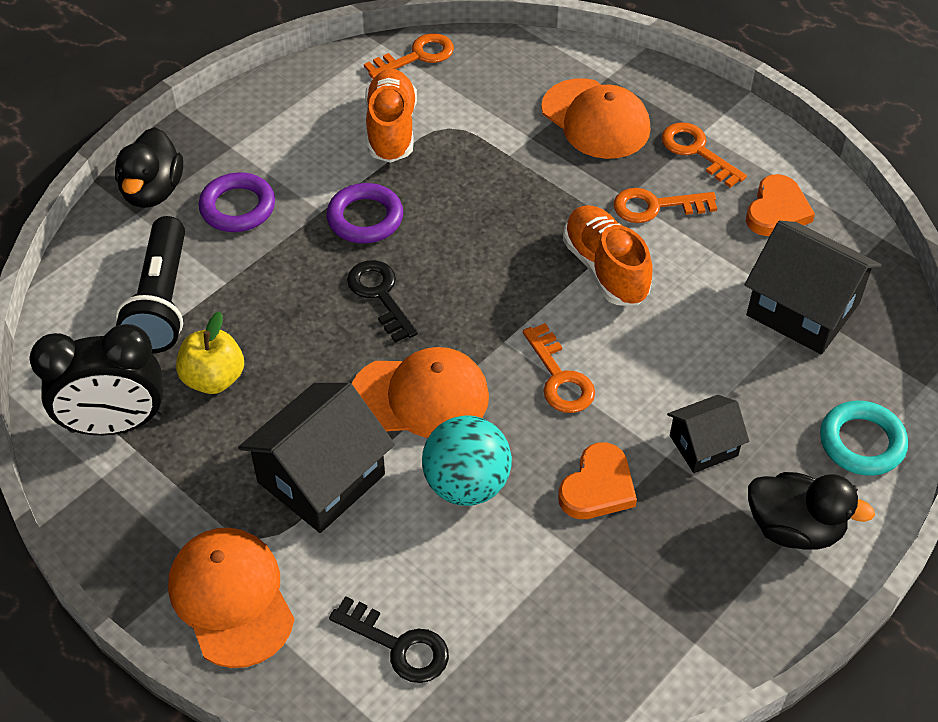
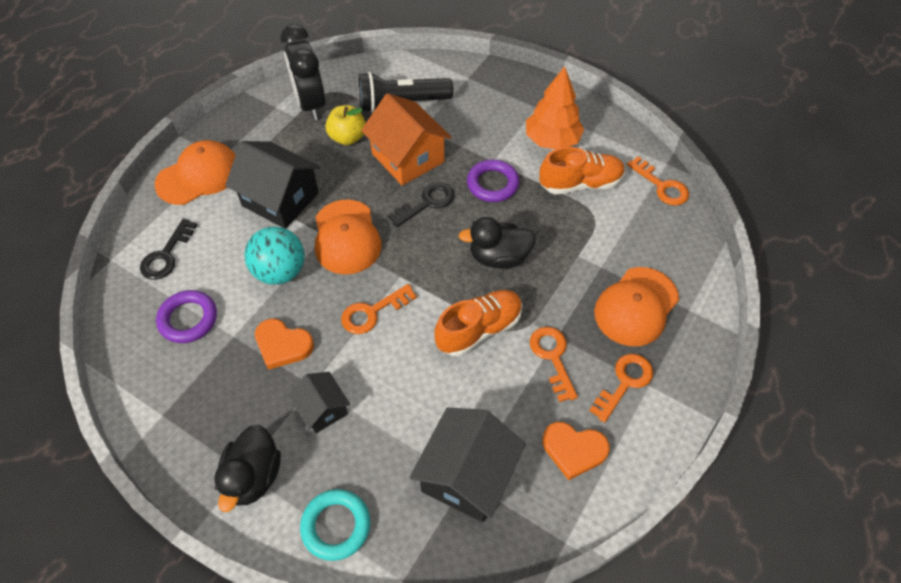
camera: 80 degrees right, 5 degrees up
black duck [115,127,183,208] -> black duck moved to [459,217,536,269]
purple ring [198,173,275,232] -> purple ring moved to [156,290,217,343]
none -> orange house [361,93,452,186]
none -> orange tree [526,66,584,149]

